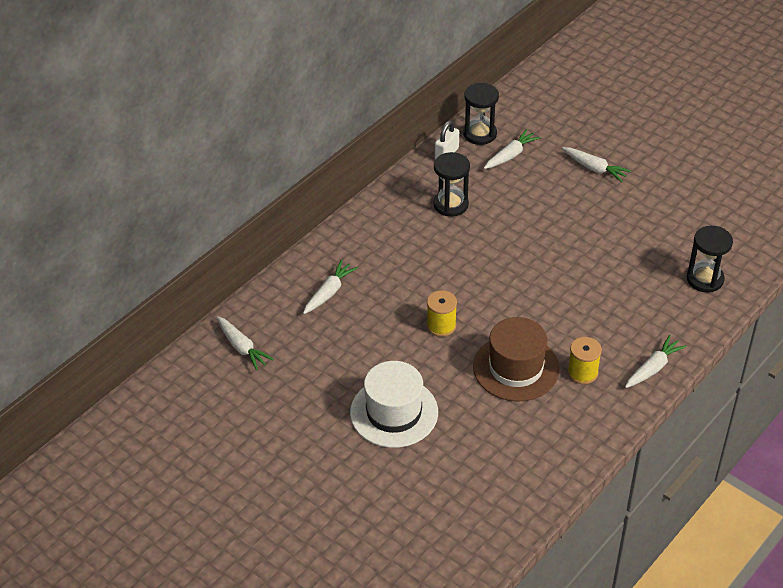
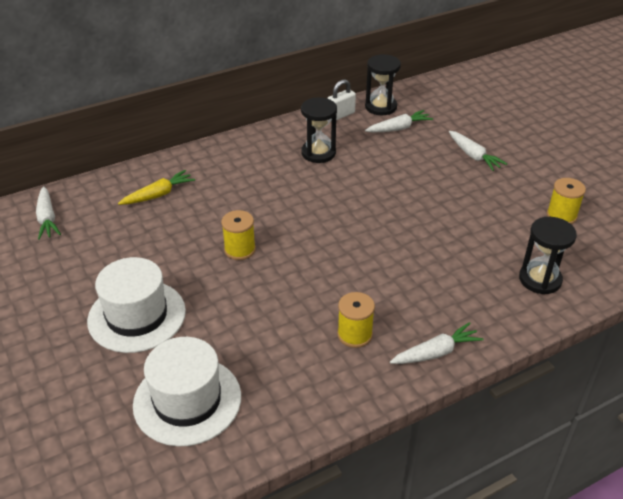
camera: 20 degrees right, 5 degrees down
white carrot [303,260,358,314] -> yellow carrot [118,170,195,205]
brown hat [473,317,560,402] -> none
none -> white hat [133,337,241,446]
none -> yellow spool [547,178,586,224]

